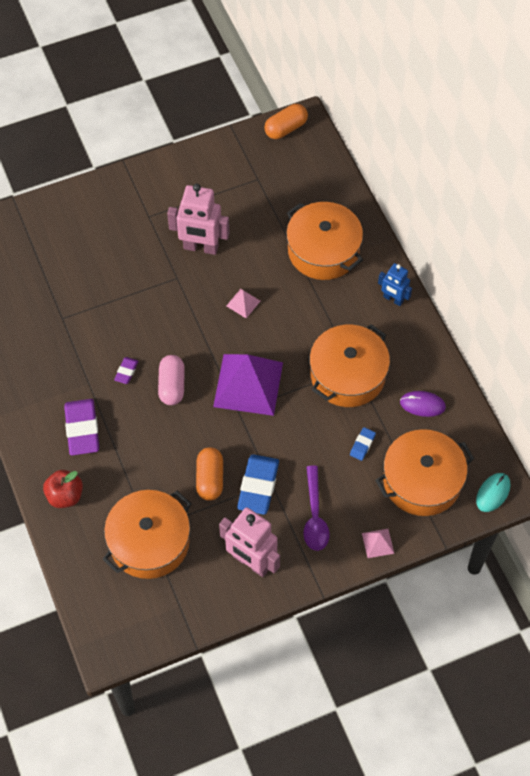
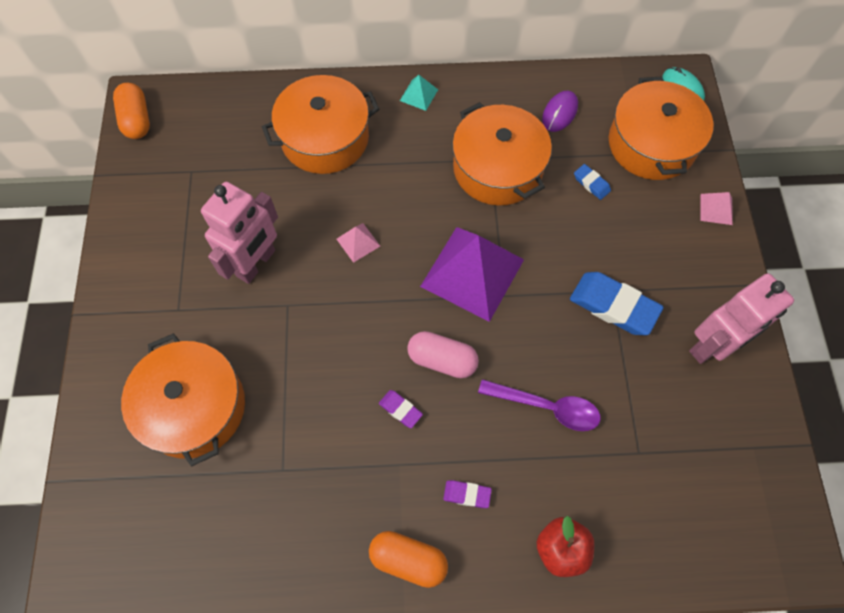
camera: 70 degrees left, 5 degrees up
purple eraser [64,399,99,455] -> purple eraser [443,480,492,508], size x0.49
orange pot [103,490,191,579] -> orange pot moved to [121,333,245,466]
orange capsule [196,447,223,501] -> orange capsule moved to [369,531,448,588]
purple spoon [303,465,330,551] -> purple spoon moved to [478,379,601,431]
blue robot [378,263,412,306] -> turquoise pyramid [400,75,438,111]

